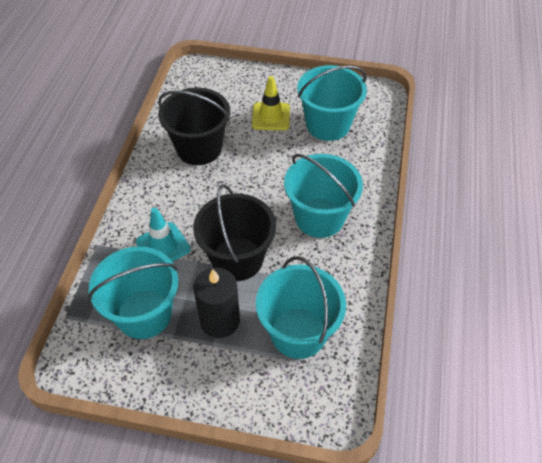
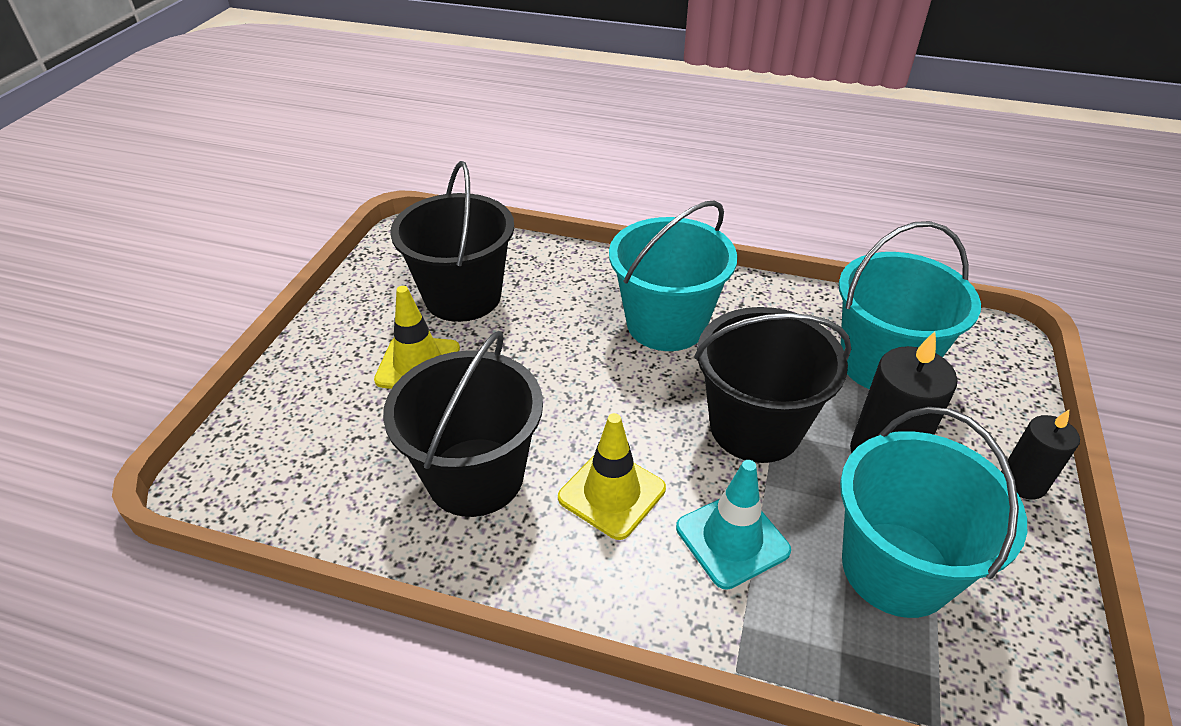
camera: 85 degrees left, 10 degrees down
turquoise bucket [297,65,367,141] -> black bucket [390,161,514,322]
none -> yellow traffic cone [558,413,666,540]
none -> black candle [1001,410,1080,499]

